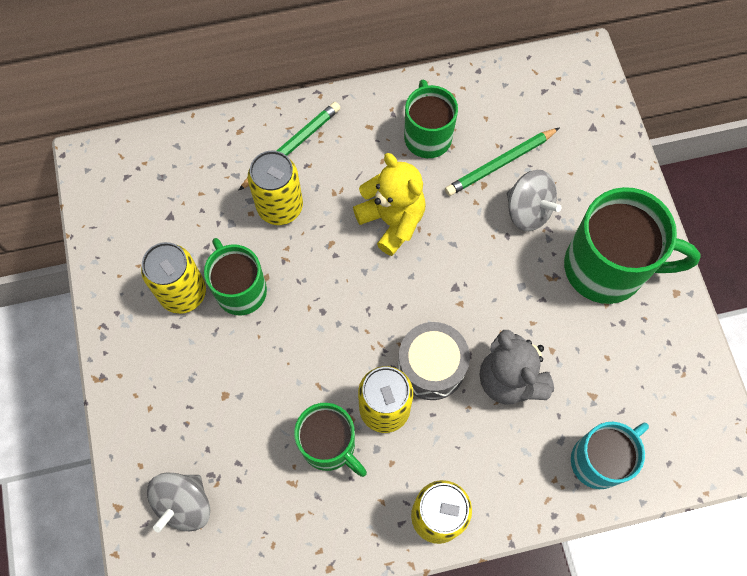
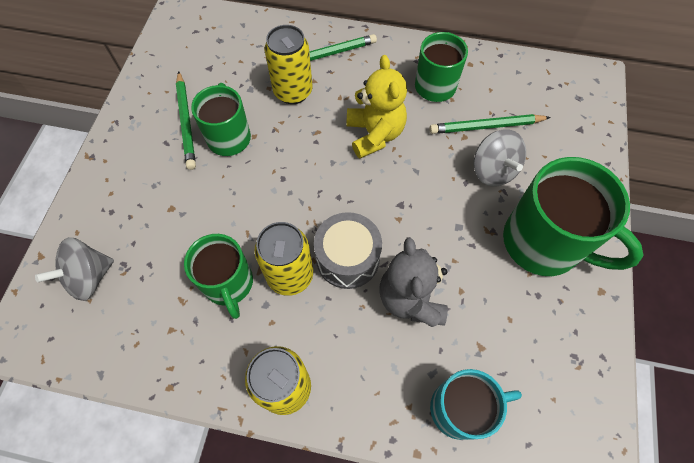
camera: 25 degrees right, 5 degrees down
yellow can [141,242,206,314] -> green pencil [176,71,196,170]

